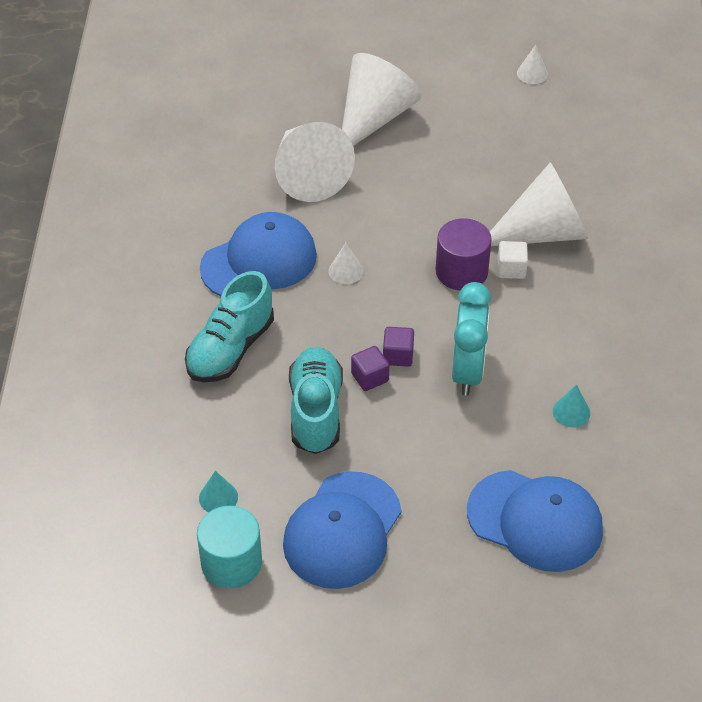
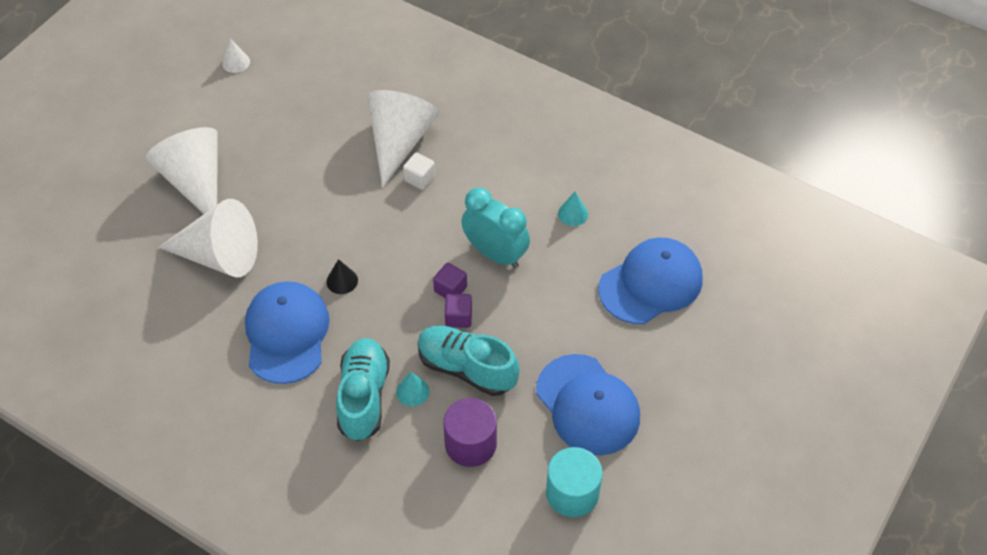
camera: 60 degrees left, 5 degrees up
turquoise shoe [185,271,274,382] -> turquoise shoe turned 150 degrees counterclockwise [336,338,390,441]
turquoise cone [199,471,238,512] -> turquoise cone moved to [396,372,430,407]
white cone [329,243,363,284] -> black cone [326,259,358,294]
purple cylinder [436,218,492,290] -> purple cylinder moved to [443,398,497,467]

